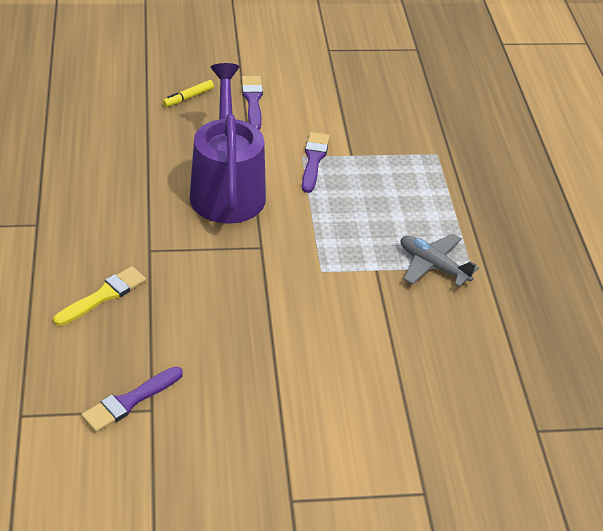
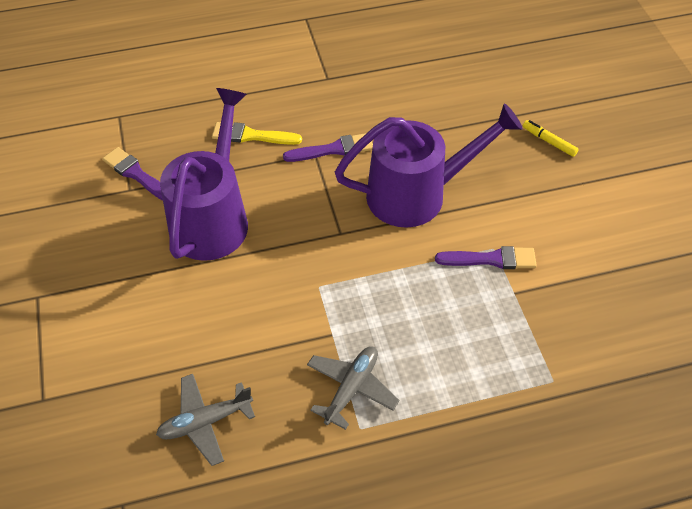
camera: 85 degrees right, 10 degrees up
yellow brush [53,266,146,326] -> yellow brush turned 150 degrees clockwise [212,122,302,145]
purple brush [242,76,263,130] -> purple brush moved to [283,133,373,162]
none -> grey plane [156,374,255,466]
none -> purple watering can [160,88,248,261]

